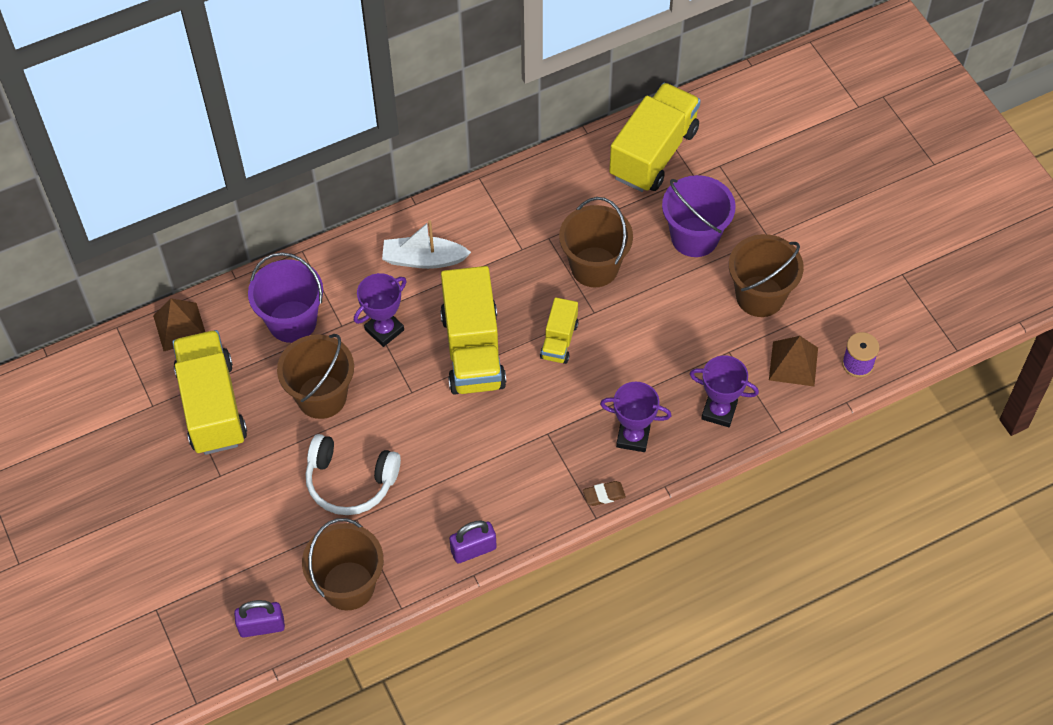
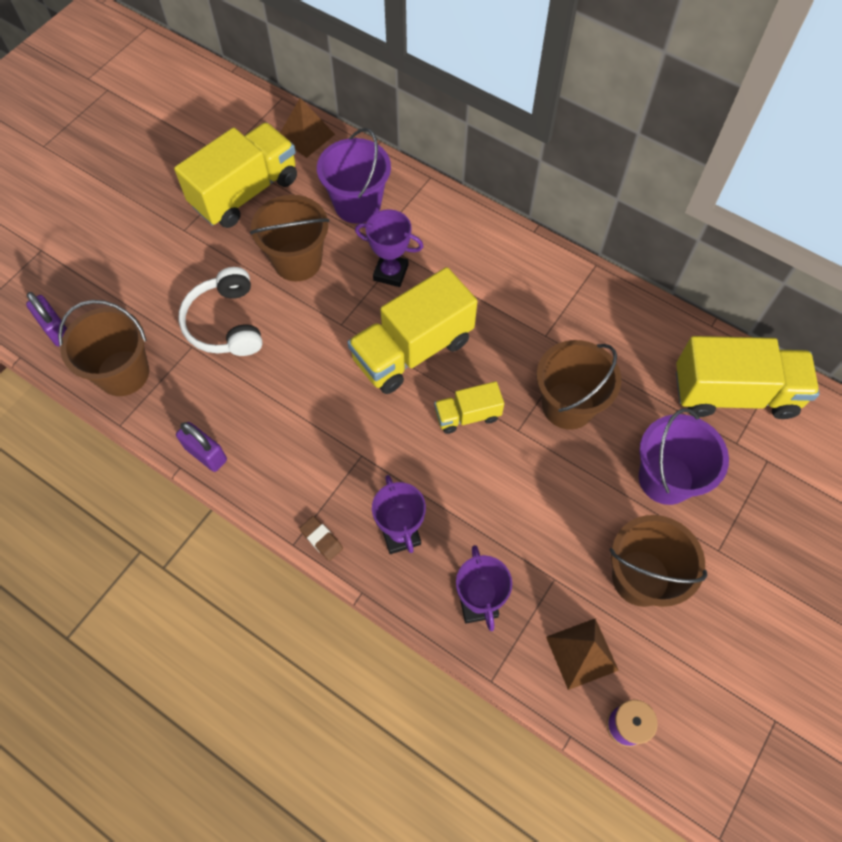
camera: 60 degrees right, 5 degrees up
white boat [382,220,471,269] -> none

